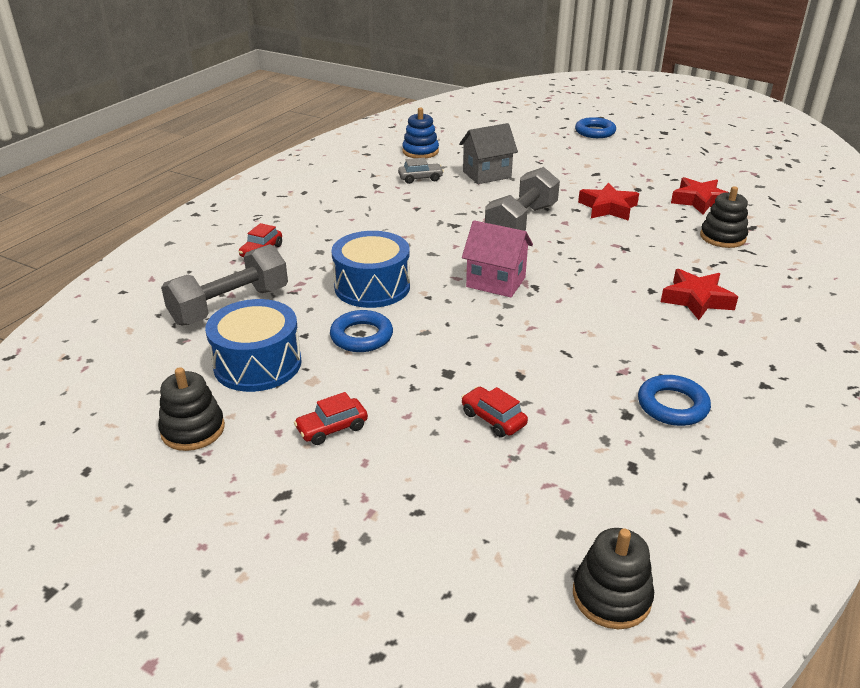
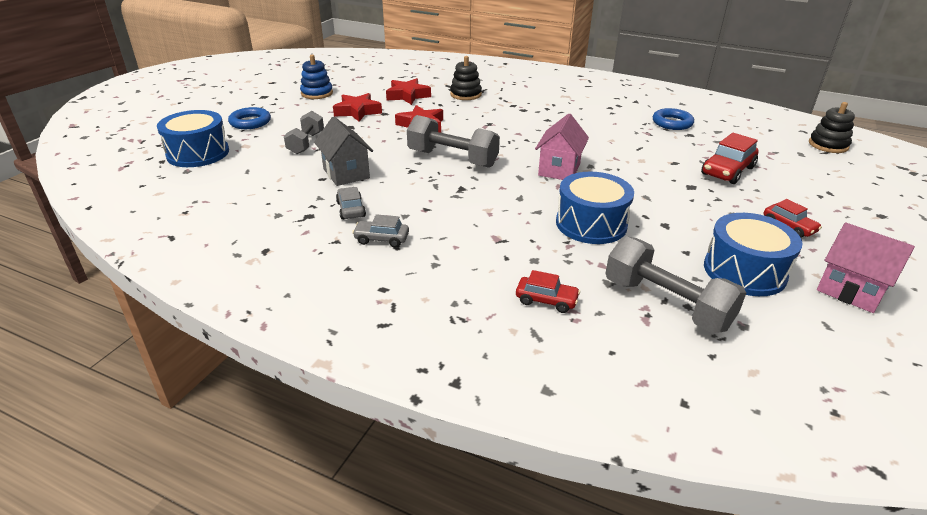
camera: 95 degrees left, 0 degrees up
black stacking toy [158,367,225,451] -> pink house [817,223,915,313]
blue ring [330,310,393,352] -> none
blue stacking toy [402,108,439,158] -> blue stacking toy moved to [300,55,333,99]
red car [461,387,528,437] -> red car [701,133,759,184], size x1.61
red star [661,269,738,320] -> red star moved to [333,93,382,122]
none -> blue drum [157,110,229,167]
none -> grey dumbbell [284,111,324,154]
none -> grey car [352,214,409,247]

